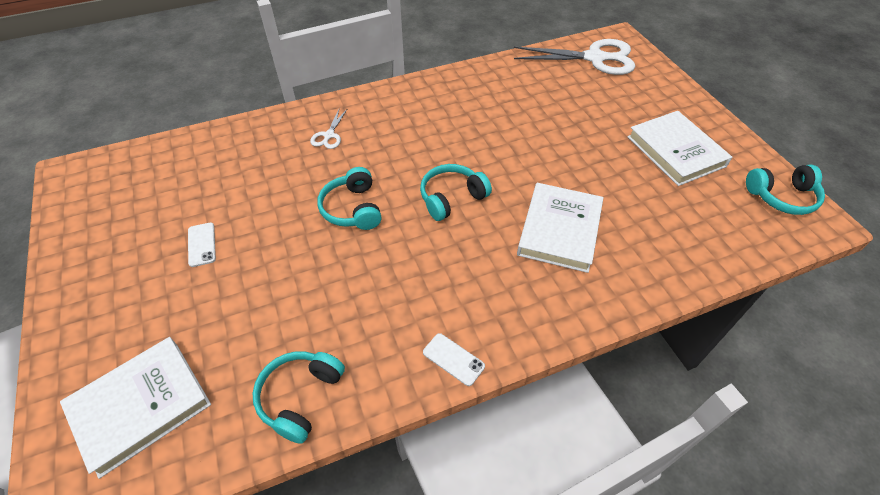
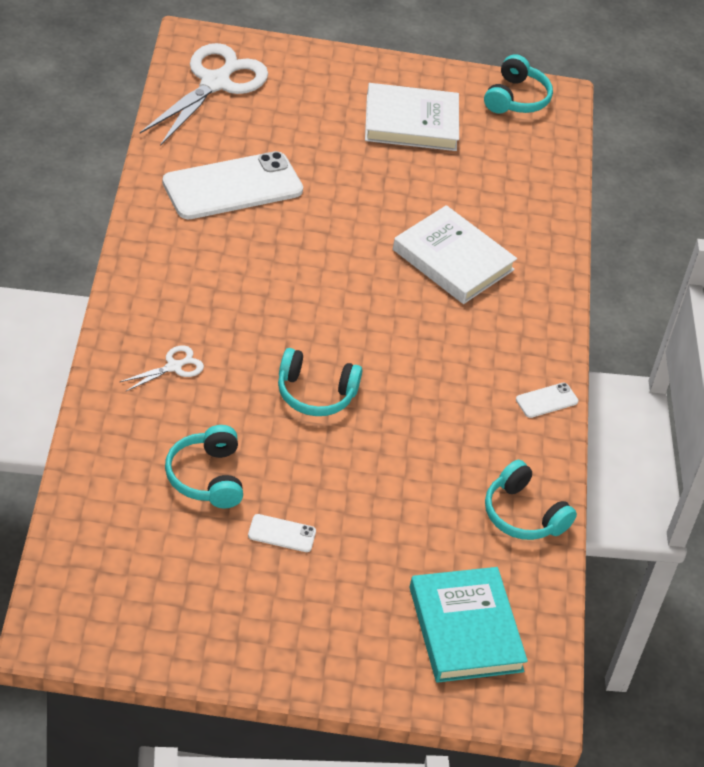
camera: 70 degrees left, 5 degrees down
white book [60,337,211,479] -> turquoise book [409,567,528,683]
white scissors [310,108,348,149] -> white scissors turned 75 degrees counterclockwise [120,345,204,392]
turquoise headphones [420,164,492,221] -> turquoise headphones moved to [165,425,243,508]
none -> white phone [162,151,303,219]

